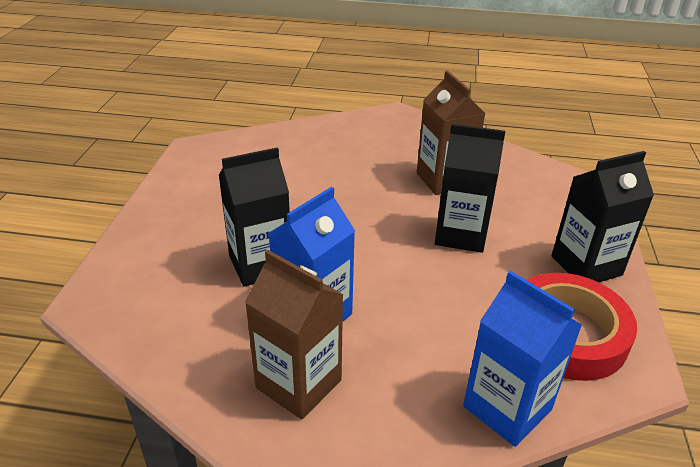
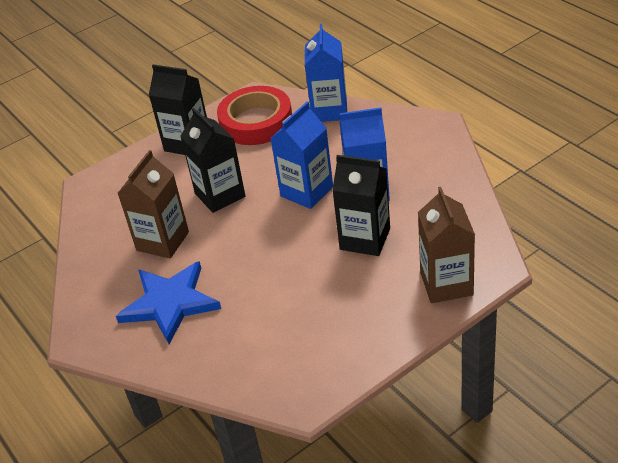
camera: 130 degrees left, 5 degrees up
brown carton [245,250,344,420] -> brown carton moved to [418,187,475,303]
none -> blue star [116,261,221,344]
none -> blue carton [271,102,333,209]

